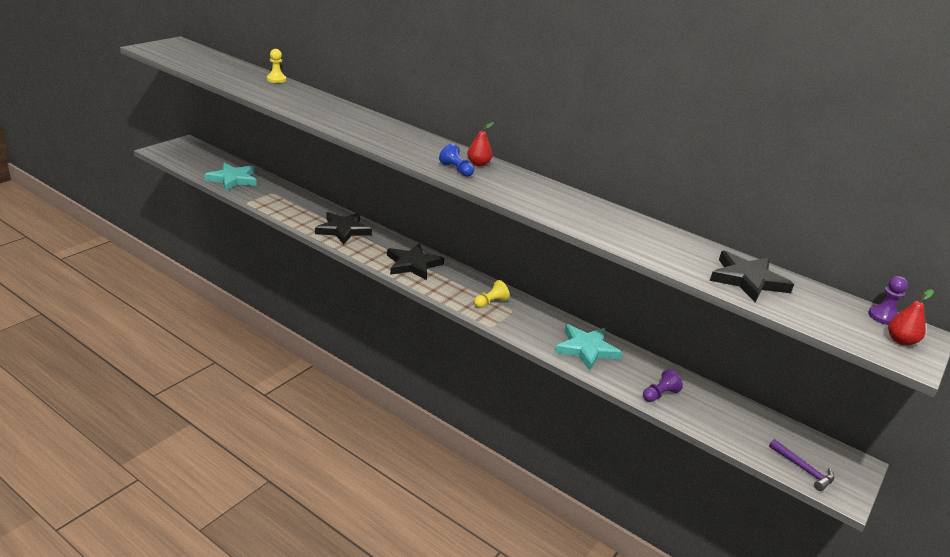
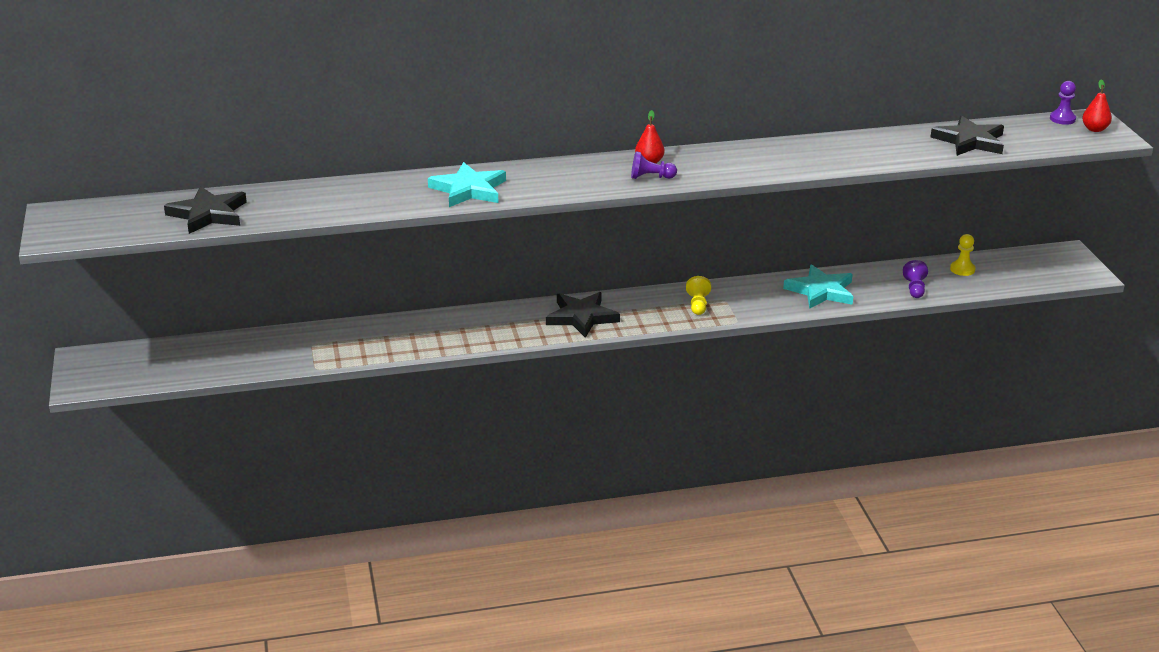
camera: 45 degrees left, 0 degrees up
turquoise star [204,163,257,191] -> turquoise star moved to [428,162,506,207]
yellow pawn [267,49,286,83] -> yellow pawn moved to [950,234,976,276]
black star [315,212,372,245] -> black star moved to [164,186,247,234]
blue pawn [439,144,474,177] -> purple pawn [631,151,677,179]
purple hammer [769,439,835,491] -> none

